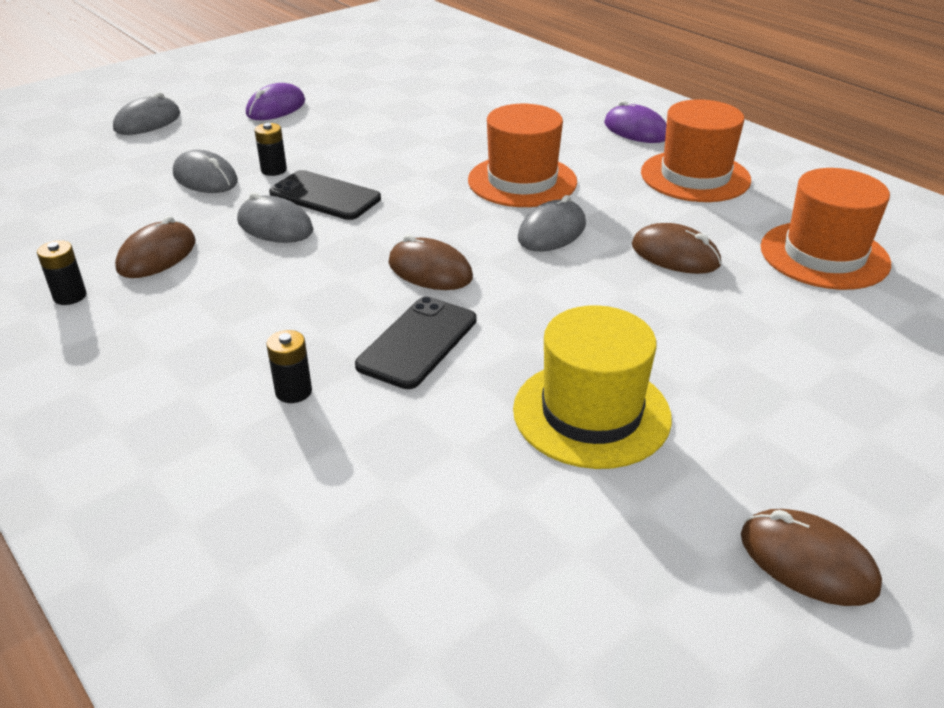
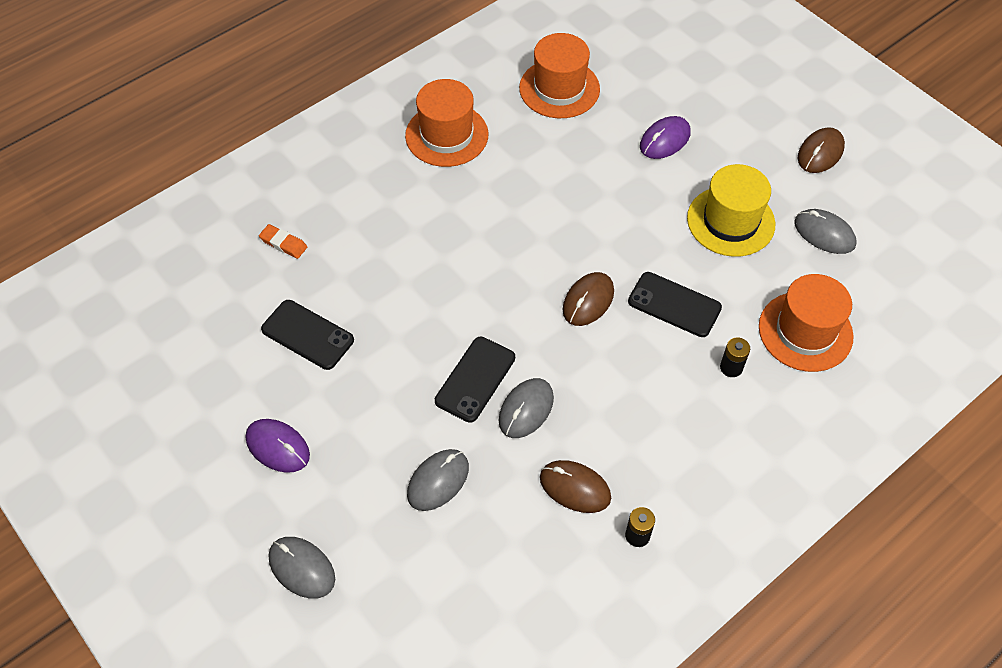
camera: 90 degrees left, 20 degrees up
black battery [254,123,287,176] -> none
orange hat [468,104,577,207] -> orange hat moved to [759,274,854,372]
grey mouse [518,195,586,252] -> grey mouse moved to [794,209,857,254]
purple mouse [604,100,667,143] -> purple mouse moved to [640,116,691,159]
brown mouse [632,223,721,274] -> none
none -> orange eraser [259,224,307,259]
none -> black phone [261,300,354,370]

